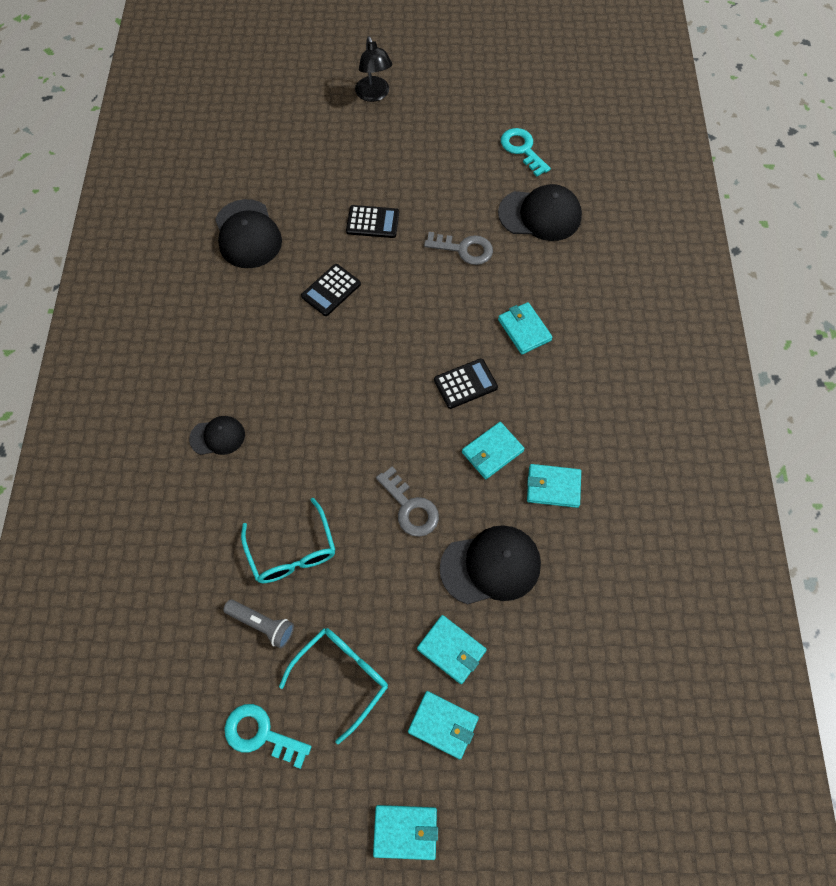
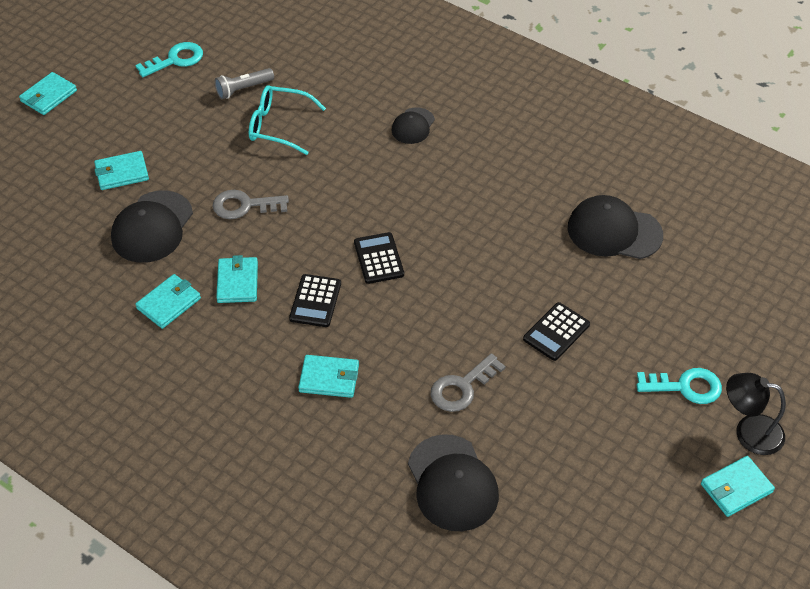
camera: 125 degrees right, 15 degrees down
turquoise glasses [279,628,388,744] -> none
black calculator [301,264,361,316] -> black calculator moved to [354,232,404,284]
turquoise wallet [408,691,479,759] -> turquoise wallet moved to [701,456,775,517]
black cap [498,184,582,241] -> black cap turned 60 degrees counterclockwise [408,434,499,531]
turquoise key [501,128,551,177] -> turquoise key moved to [636,368,722,404]

